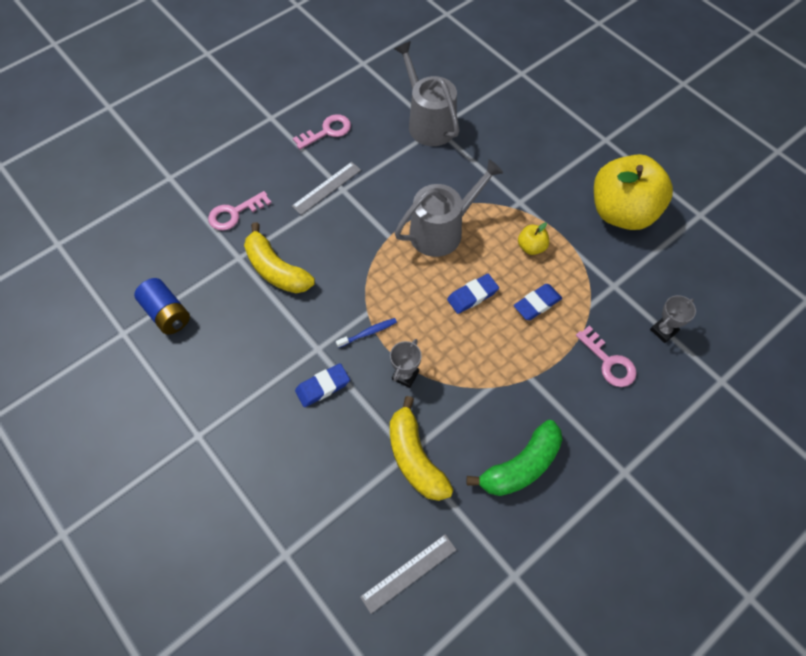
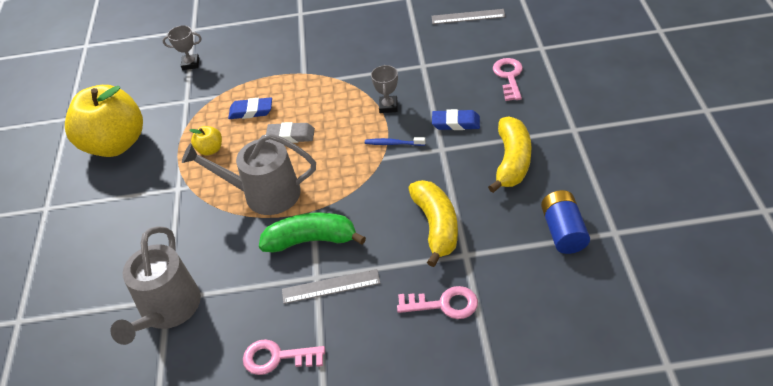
camera: 140 degrees left, 15 degrees down
grey trophy [390,339,422,388] -> grey trophy turned 60 degrees counterclockwise [371,65,398,113]
yellow banana [390,396,453,501] -> yellow banana moved to [488,116,532,193]
blue eraser [447,274,499,314] -> grey eraser [266,122,315,143]
green banana [467,420,562,496] -> green banana moved to [259,213,366,253]
pink key [576,326,637,387] -> pink key moved to [493,58,523,101]

